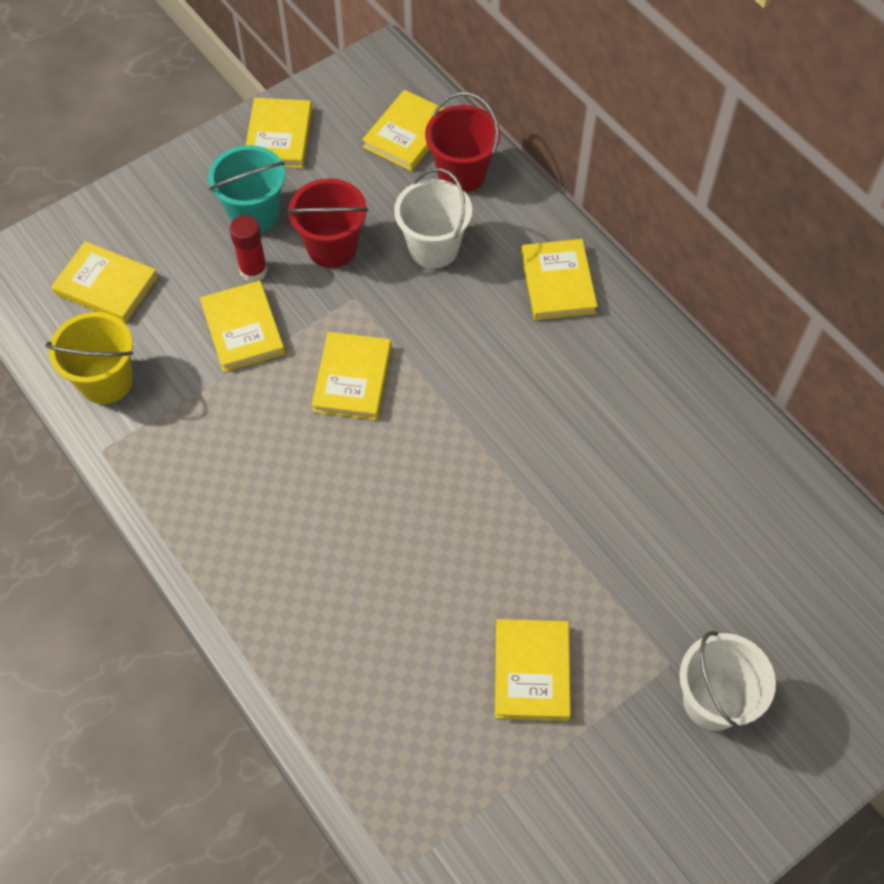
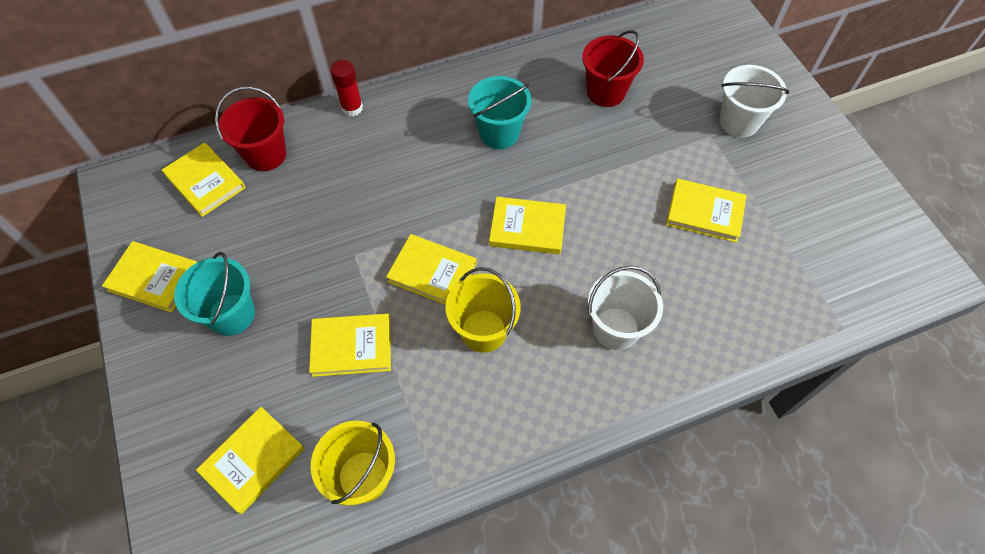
camera: 75 degrees left, 0 degrees up
red glue stick [229,215,268,282] -> red glue stick moved to [331,60,363,116]
red bucket [287,178,368,268] -> red bucket moved to [582,30,644,107]
white bucket [394,168,472,269] -> white bucket moved to [588,266,663,350]
yellow book [521,239,598,320] -> yellow book moved to [489,197,566,254]
none -> yellow bucket [446,267,521,353]
none -> turquoise bucket [468,76,531,149]

